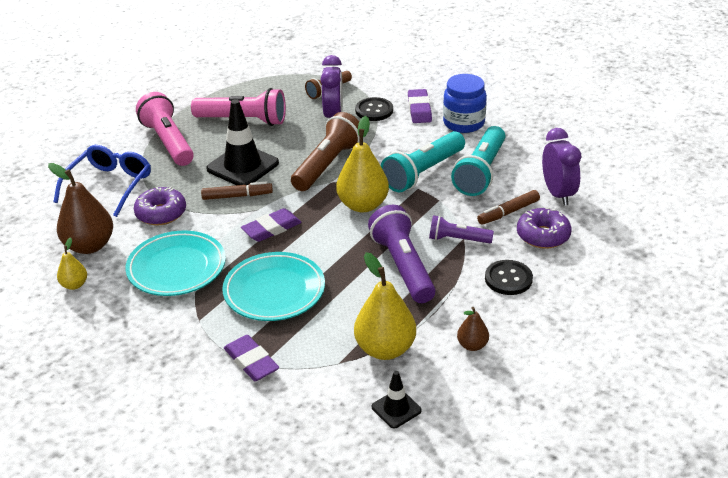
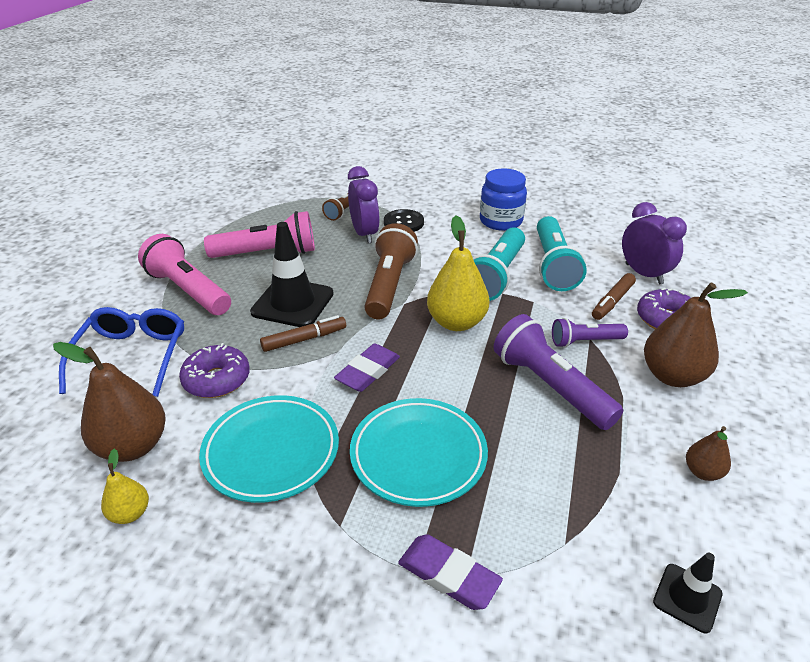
camera: 20 degrees left, 0 degrees up
yellow pear [354,252,416,360] -> none
purple eraser [408,89,432,123] -> none
black button [485,260,533,295] -> brown pear [644,282,748,387]

